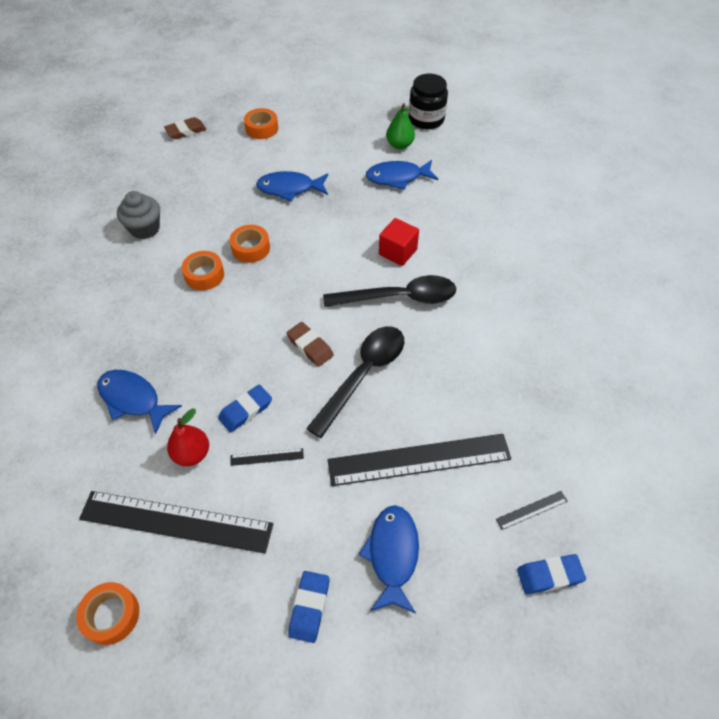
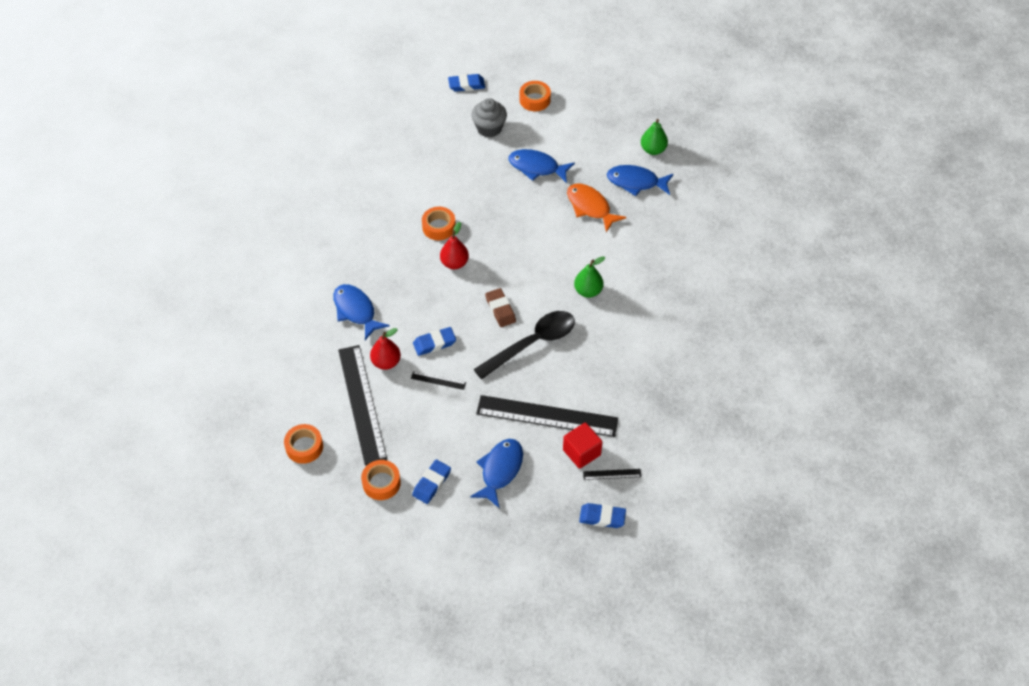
camera: 20 degrees right, 0 degrees up
black ruler [79,491,273,553] -> black ruler turned 45 degrees clockwise [338,345,387,465]
grey cupcake [117,191,160,239] -> grey cupcake moved to [471,98,507,137]
brown eraser [164,117,206,139] -> blue eraser [448,74,485,92]
orange tape [230,225,270,263] -> orange tape moved to [361,460,401,500]
black spoon [323,275,456,307] -> green pear [574,256,605,298]
red cube [379,218,419,266] -> red cube moved to [563,422,602,469]
black jar [409,73,448,129] -> none
none -> red pear [440,222,469,269]
none -> orange fish [567,184,626,232]

